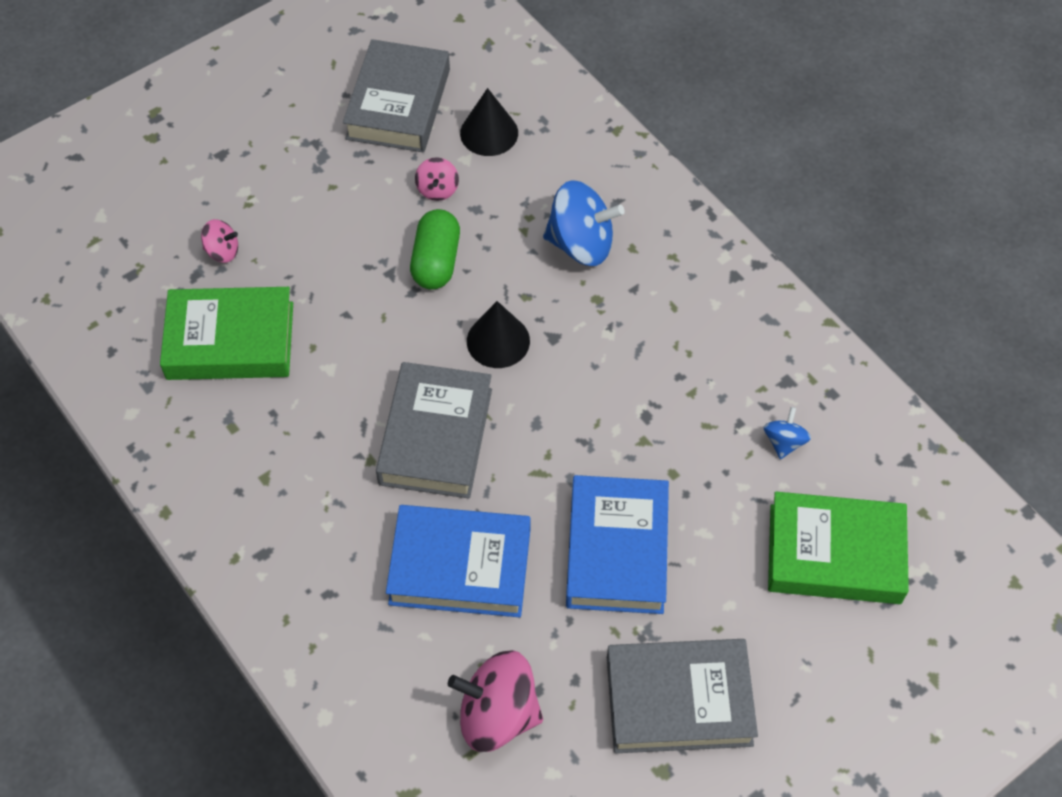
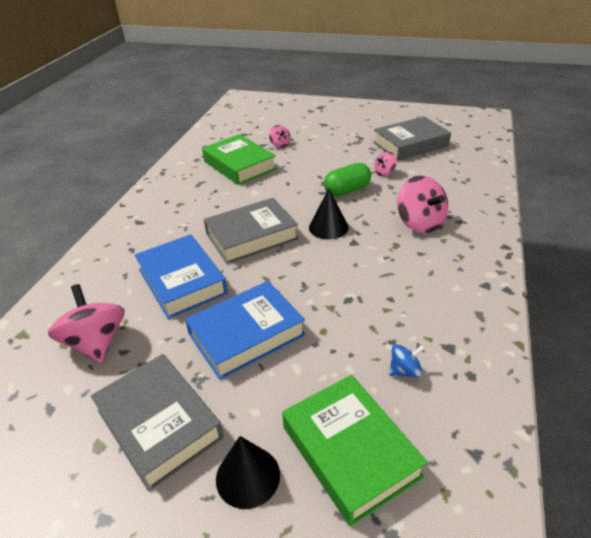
camera: 55 degrees right, 20 degrees down
black cone [460,88,518,156] -> black cone moved to [216,436,280,509]
blue spinning top [543,180,625,266] -> pink spinning top [397,175,448,233]

